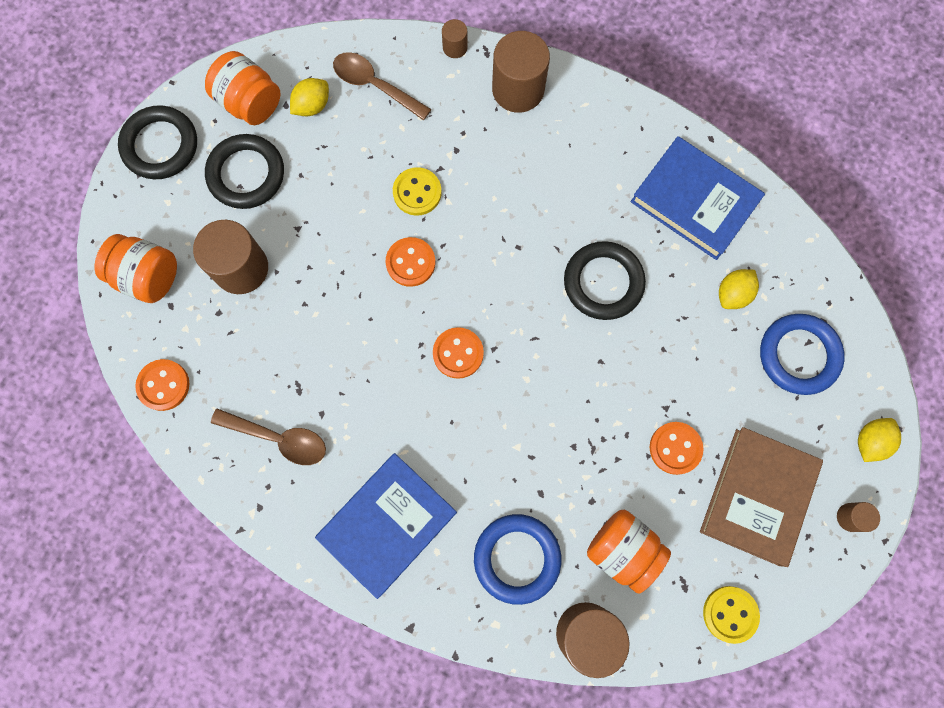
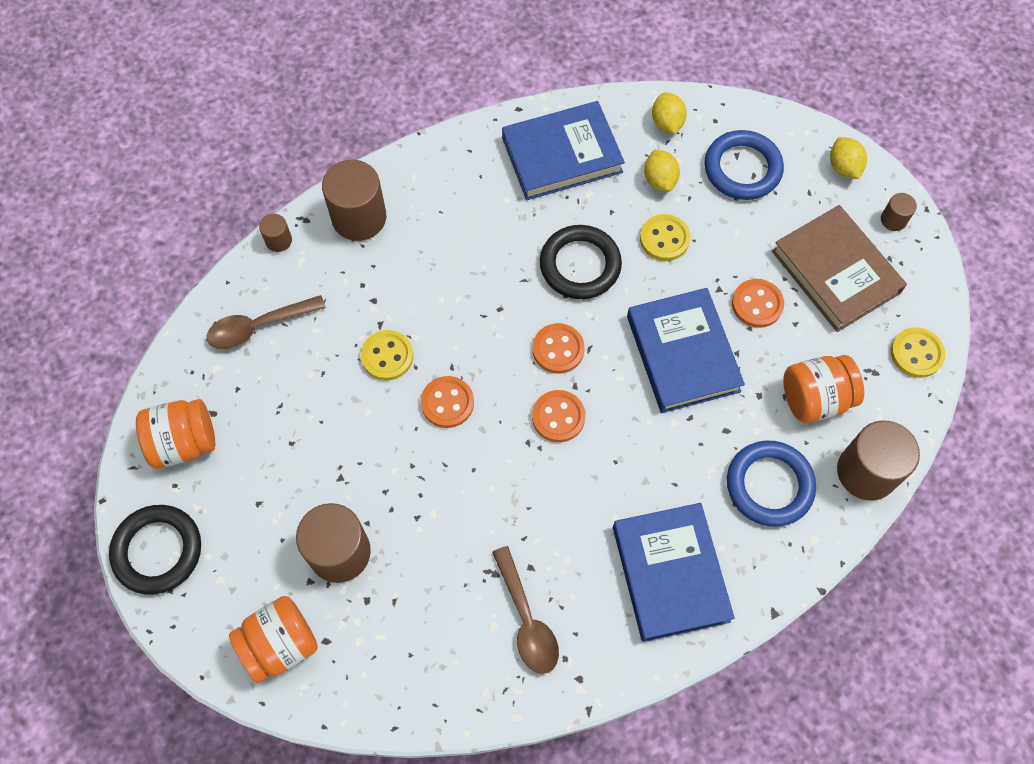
camera: 55 degrees left, 10 degrees down
orange button [135,359,189,411] -> orange button moved to [533,323,585,374]
black ring [205,134,284,209] -> none
brown spoon [211,408,326,465] -> brown spoon turned 105 degrees clockwise [492,546,559,674]
yellow lemon [290,78,329,116] -> yellow lemon moved to [652,92,687,134]
none -> blue book [627,288,745,413]
none -> yellow button [640,214,691,261]

